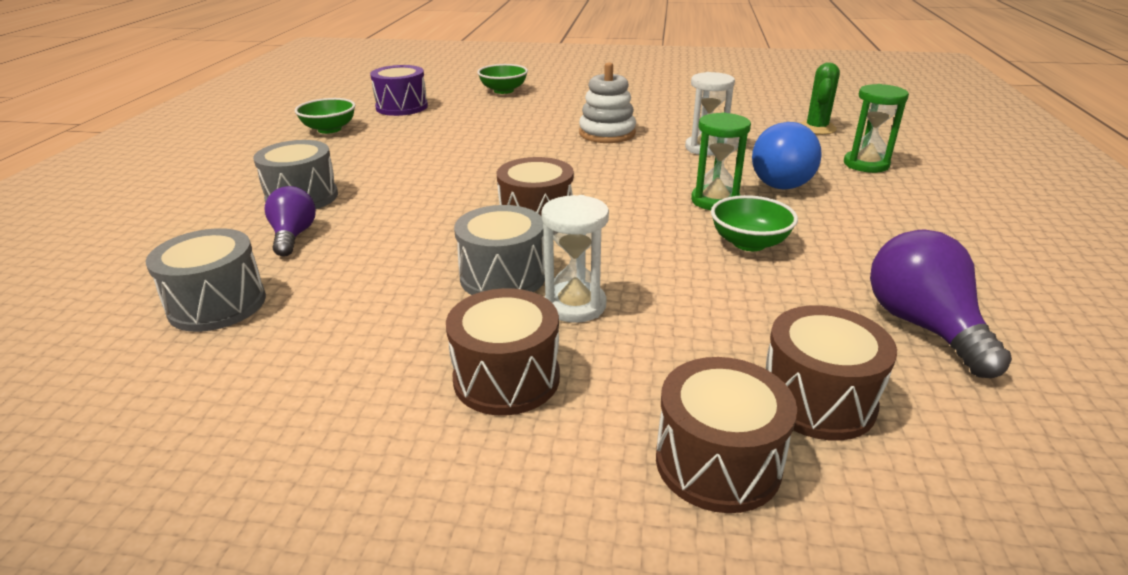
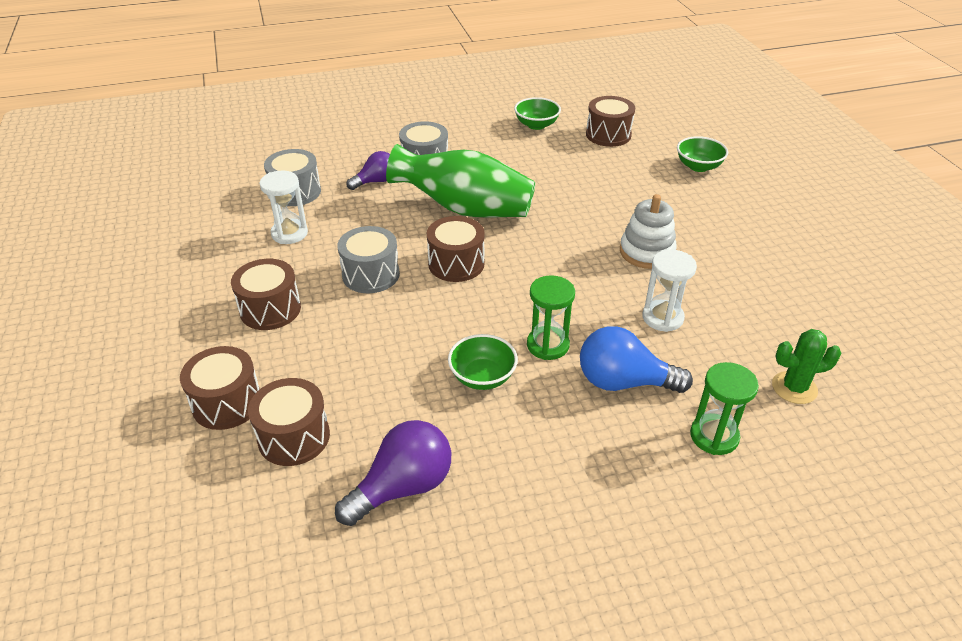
camera: 65 degrees right, 10 degrees up
purple drum [370,65,428,116] -> brown drum [586,96,635,147]
white hourglass [541,195,609,323] -> white hourglass moved to [259,171,308,244]
none -> green vase [386,144,535,218]

